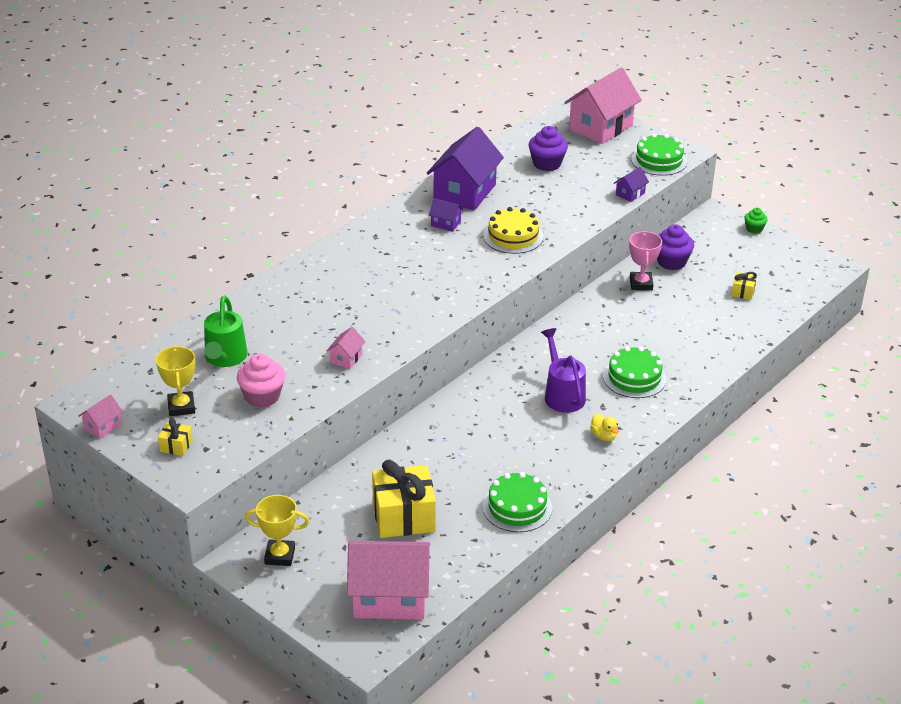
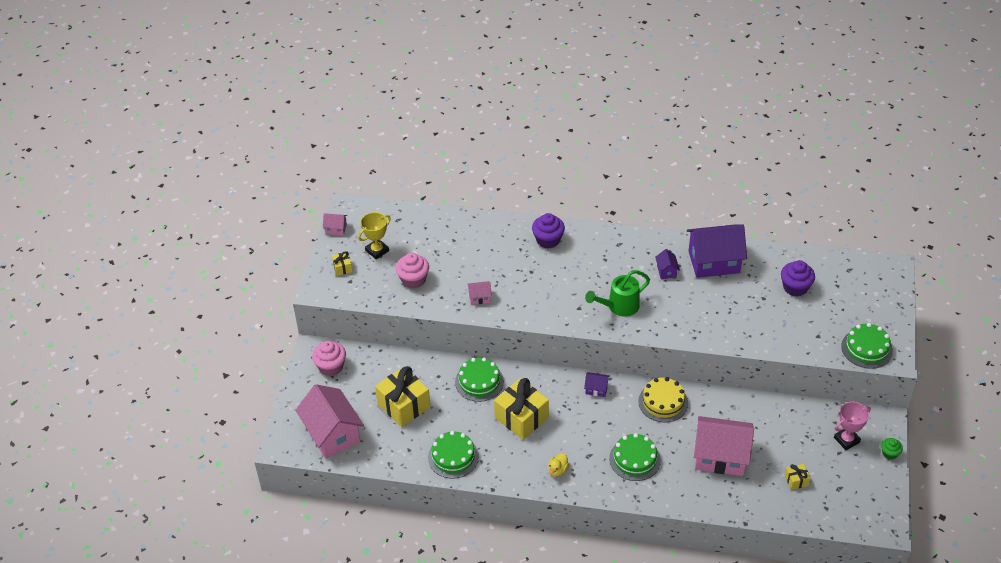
camera: 60 degrees right, 10 degrees up
green watering can [204,296,247,367] -> green watering can moved to [585,270,650,317]
yellow trophy [245,495,309,566] -> pink cupcake [312,341,346,376]
yellow cake [483,207,543,254] -> yellow cake moved to [638,377,688,422]
purple watering can [541,328,586,413] -> none
pink house [564,68,642,144] -> pink house moved to [694,416,754,476]
purple house [614,167,649,202] -> purple house moved to [584,372,609,397]
pink trophy [629,231,662,290] -> pink trophy moved to [834,402,871,450]
purple cupcake [657,224,694,270] -> purple cupcake moved to [532,213,565,249]
none -> green cake [455,357,504,402]
none -> yellow gift [494,378,549,439]

